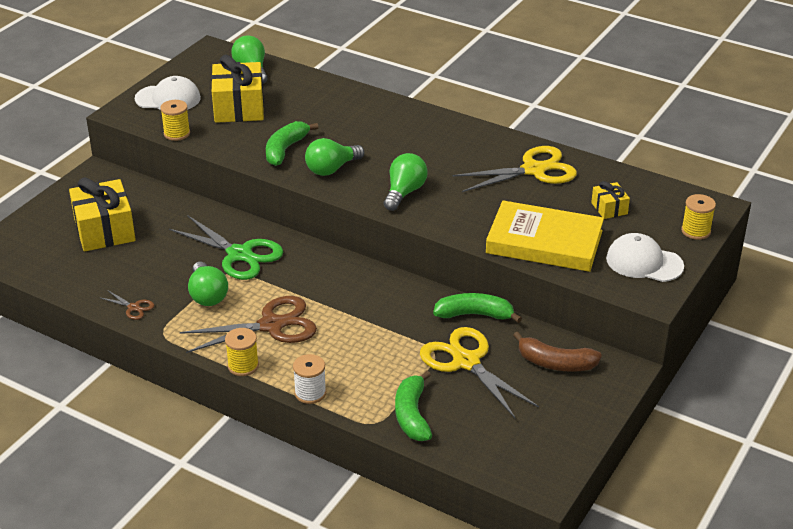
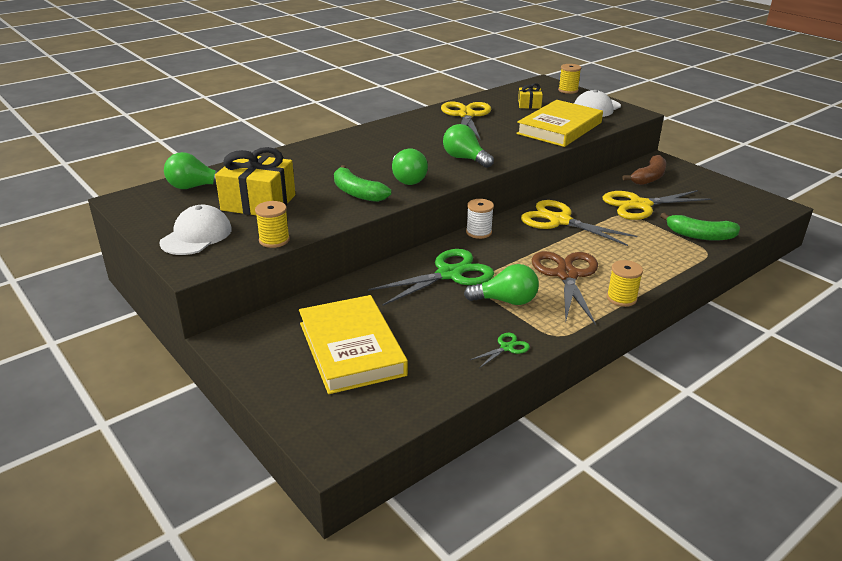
camera: 70 degrees left, 5 degrees down
yellow gift [69,177,136,251] -> yellow book [299,295,408,394]
brown scissors [99,290,155,320] -> green scissors [470,333,530,368]
white spool [293,354,326,404] -> white spool moved to [466,199,494,239]
green banana [433,293,522,323] -> none
none -> yellow scissors [521,200,637,246]

